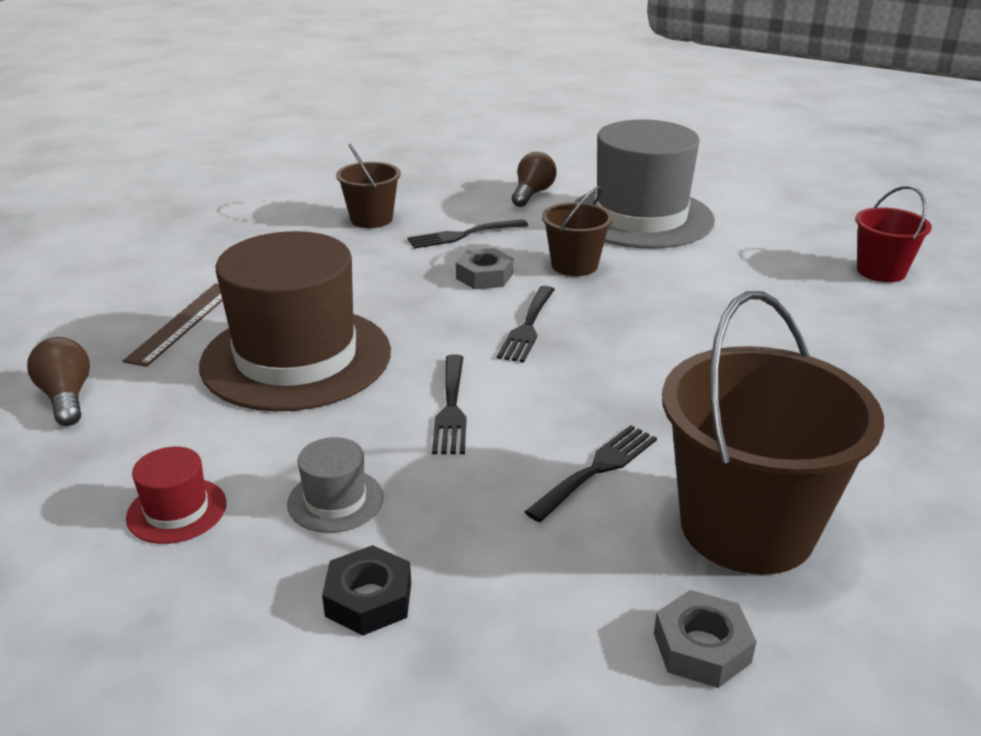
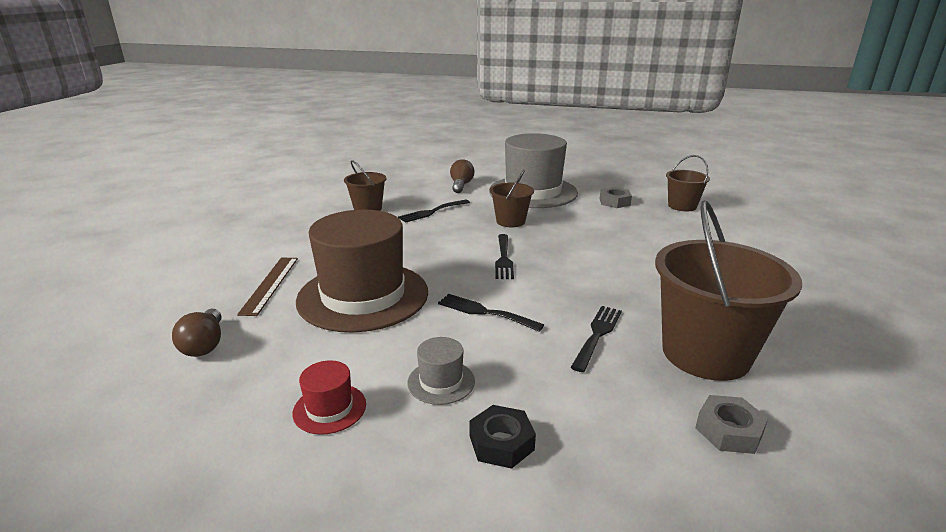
camera: 15 degrees left, 5 degrees down
brown light bulb [27,337,90,426] -> brown light bulb turned 150 degrees counterclockwise [172,309,221,357]
black fork [432,354,467,454] -> black fork turned 135 degrees clockwise [438,294,544,332]
grey nut [456,248,513,289] -> grey nut moved to [600,187,632,208]
red bucket [855,186,932,282] -> brown bucket [666,155,710,211]

